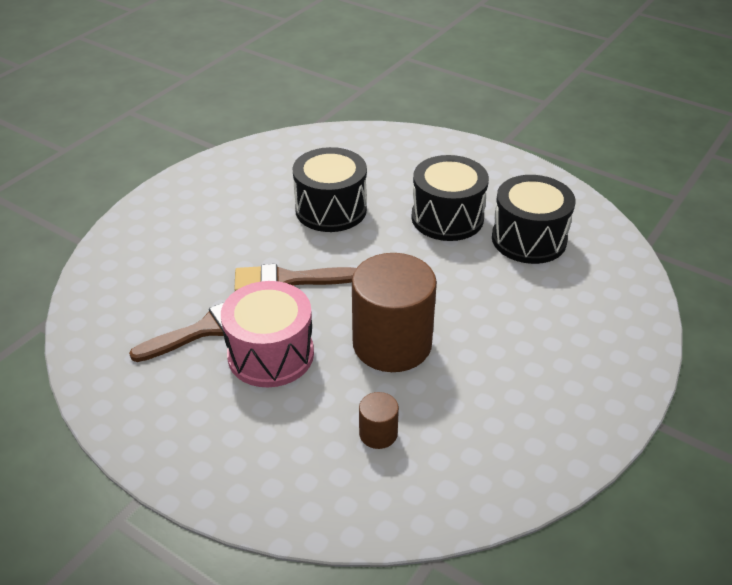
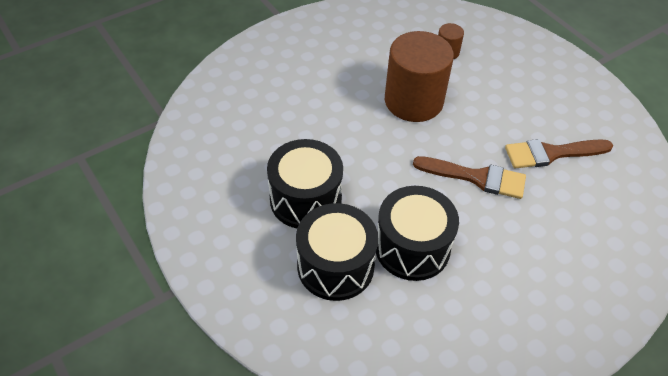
camera: 160 degrees left, 10 degrees up
pink drum [221,281,314,387] -> none
black drum [492,175,575,264] -> black drum moved to [296,203,378,301]

